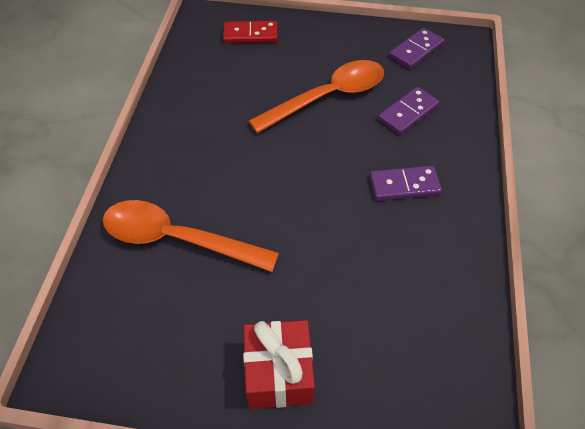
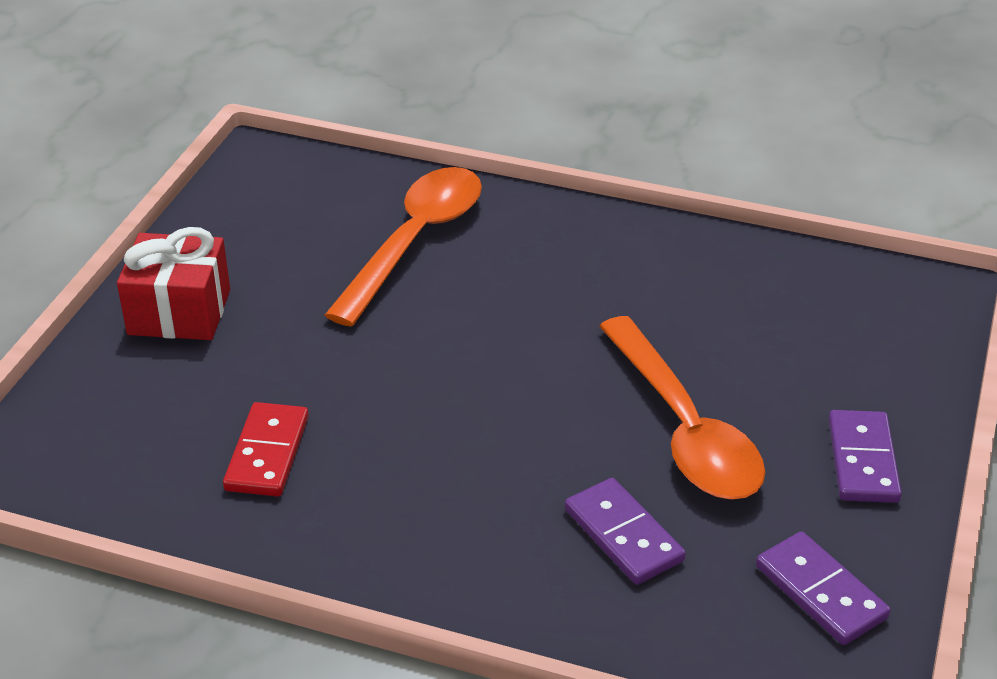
camera: 100 degrees right, 15 degrees down
red domino [223,21,278,43] -> red domino moved to [223,402,309,497]
purple domino [370,166,442,201] -> purple domino moved to [828,410,902,503]

